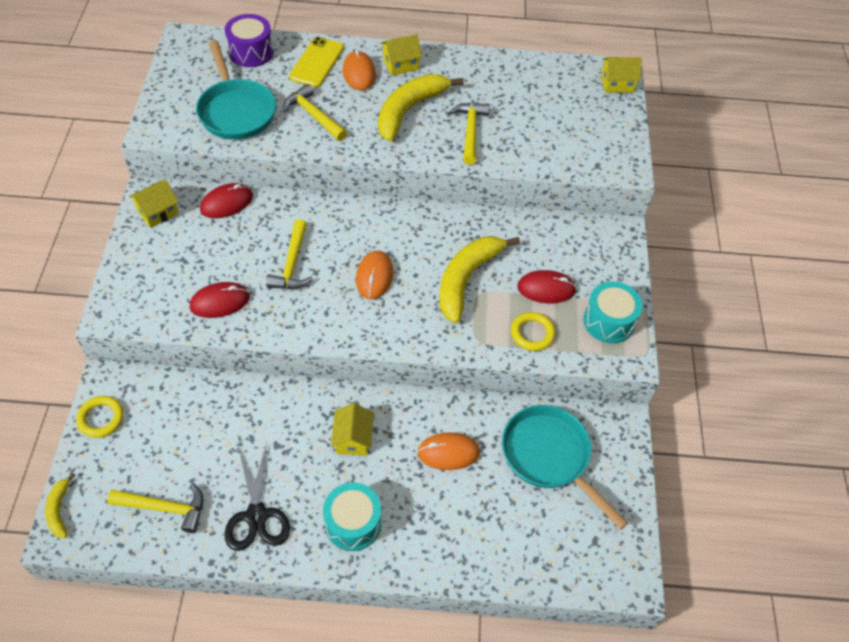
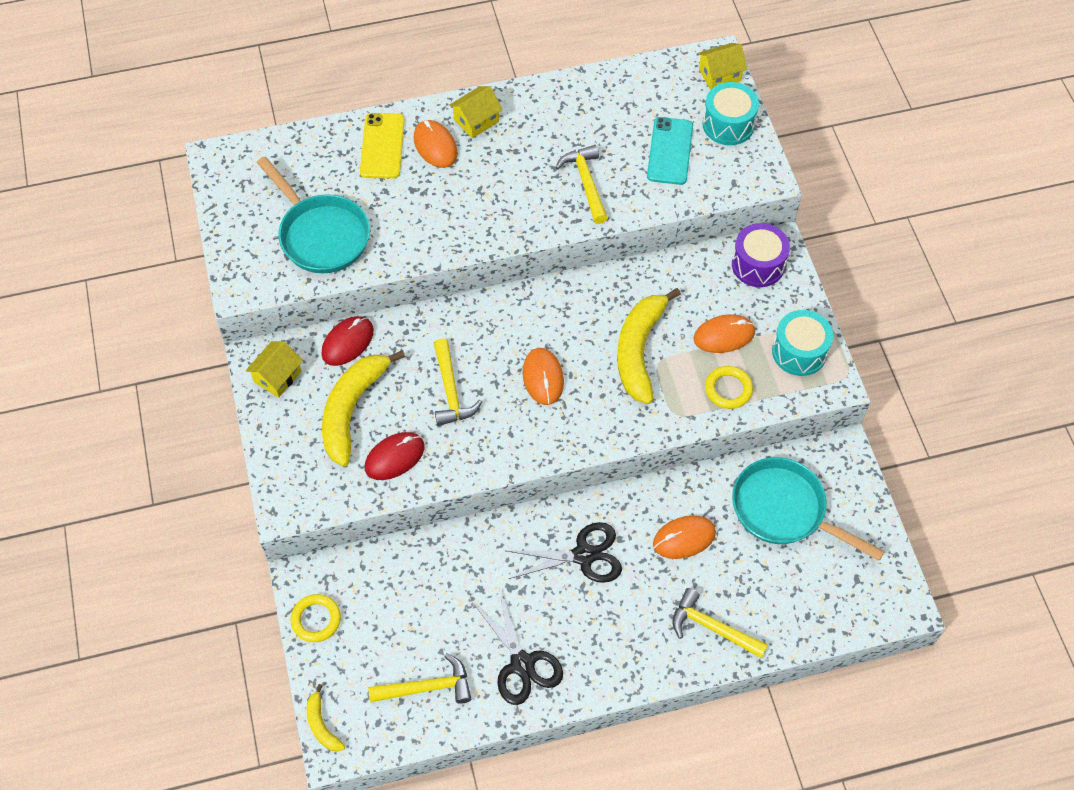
camera: 15 degrees left, 5 degrees up
purple drum [225,14,274,67] -> purple drum moved to [732,223,790,287]
yellow hammer [283,84,347,141] -> yellow hammer moved to [672,588,768,659]
turquoise drum [323,482,381,551] -> turquoise drum moved to [702,82,759,145]
yellow house [331,403,374,456] -> black scissors [507,522,622,583]
yellow banana [378,74,464,141] -> yellow banana moved to [322,350,405,466]
red mouse [517,270,576,303] -> orange mouse [693,314,755,353]
none -> turquoise phone [647,117,693,185]

